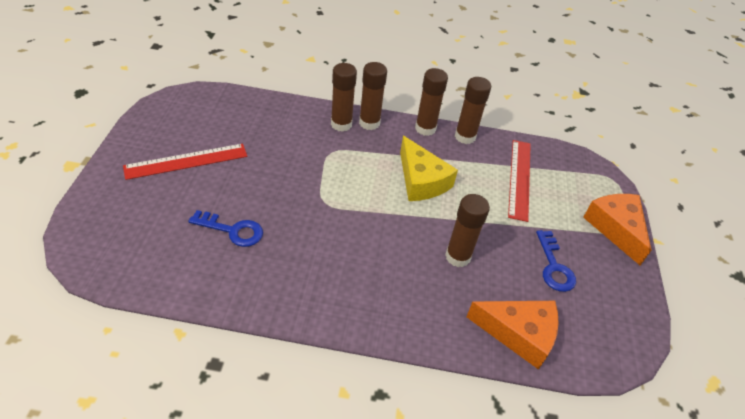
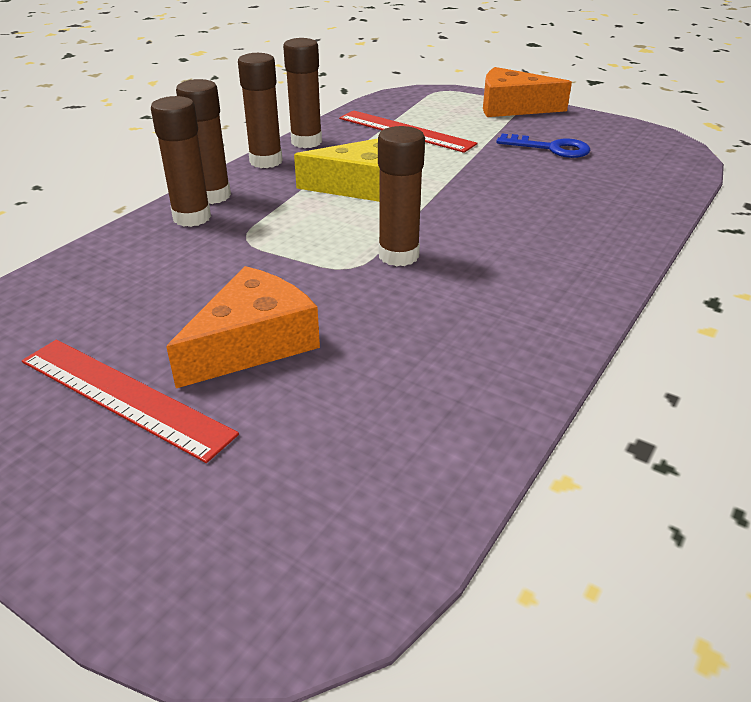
camera: 60 degrees left, 10 degrees down
red ruler [123,144,247,180] -> red ruler turned 60 degrees counterclockwise [22,340,239,463]
blue key [188,210,263,247] -> none
brown glue stick [445,194,490,267] -> brown glue stick moved to [378,126,425,266]
orange cheese [467,301,559,370] -> orange cheese moved to [166,266,320,388]

